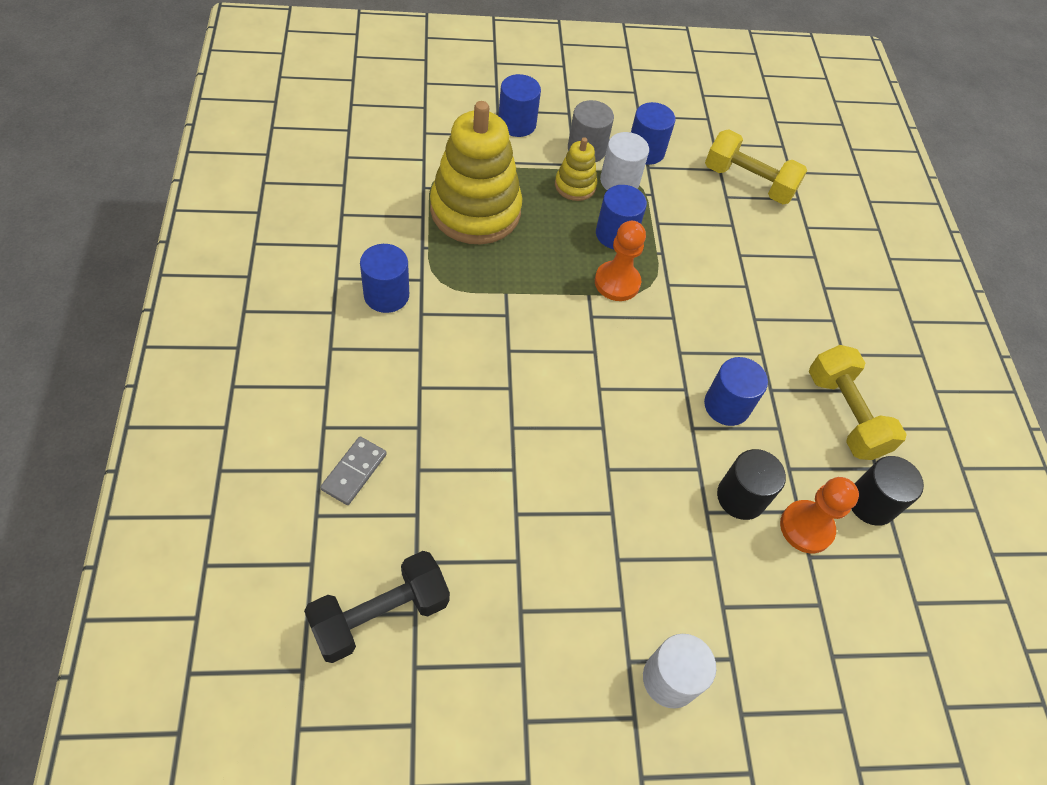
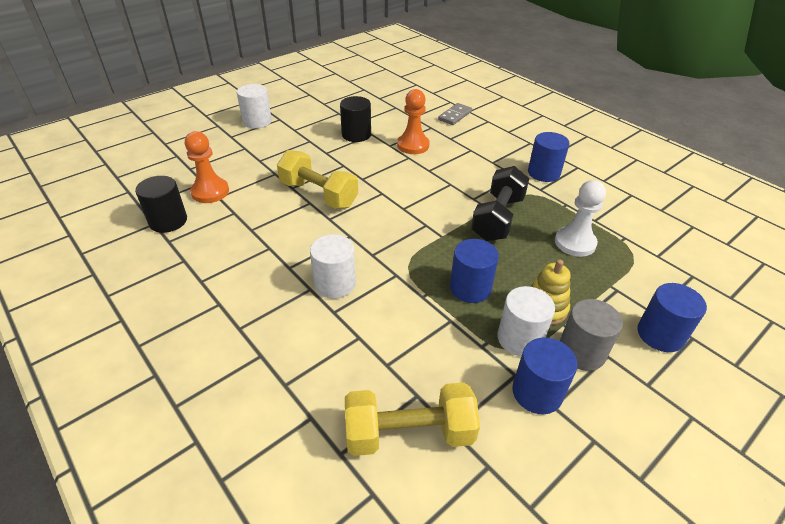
camera: 150 degrees right, 15 degrees down
black dumbbell [304,551,450,663] -> black dumbbell moved to [471,166,529,241]
grey domino [320,437,387,505] -> grey domino turned 45 degrees clockwise [438,103,472,125]
yellow stacking toy [430,101,522,244] -> white pawn [555,180,606,257]
orange pawn [595,221,646,301] -> orange pawn moved to [397,89,429,154]
blue cylinder [704,357,768,426] -> none
black cylinder [717,449,786,520] -> black cylinder moved to [340,96,371,142]
yellow dumbbell [809,345,907,460] -> yellow dumbbell moved to [277,150,358,209]
none -> white cylinder [310,234,356,299]

